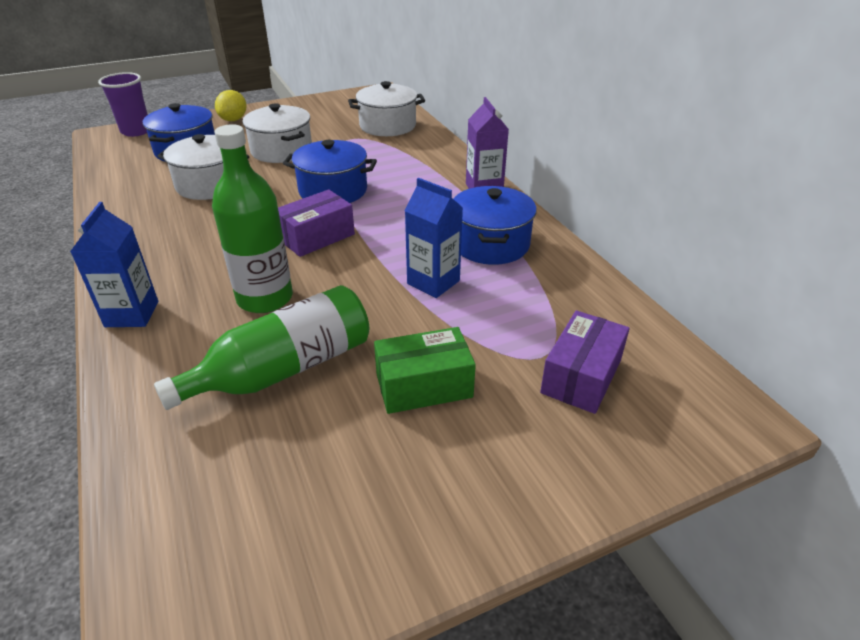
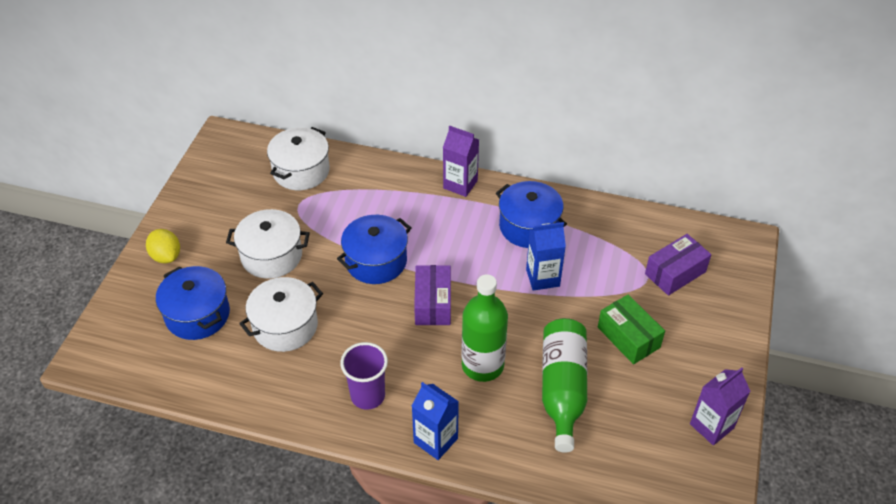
camera: 50 degrees left, 10 degrees up
purple cup [98,72,148,137] -> purple cup moved to [340,342,388,410]
green box [374,327,476,414] -> green box turned 60 degrees counterclockwise [598,294,665,364]
purple box [540,310,630,414] -> purple box turned 75 degrees clockwise [645,234,711,296]
none -> purple carton [690,368,750,445]

